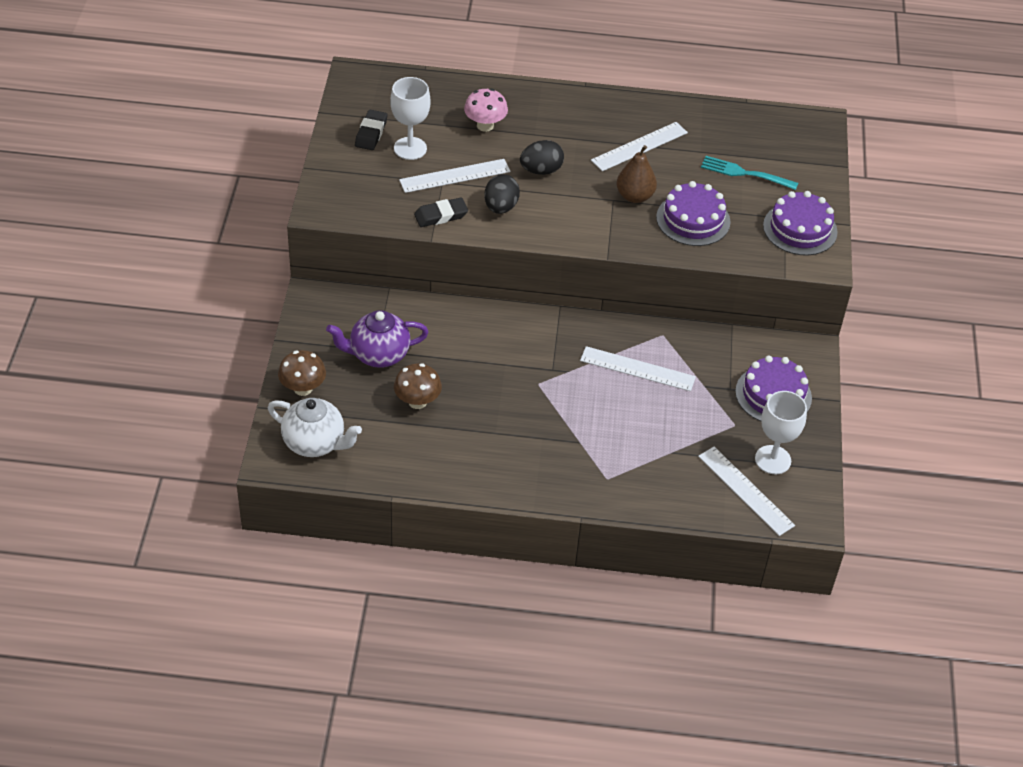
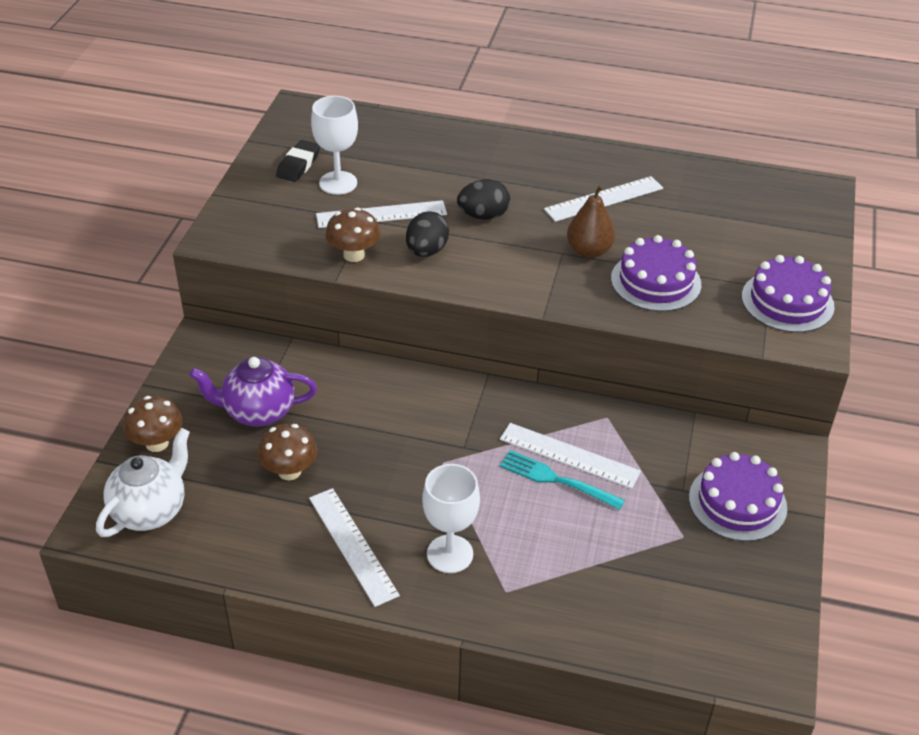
camera: 10 degrees right, 5 degrees down
white teapot [268,398,362,457] -> white teapot turned 90 degrees counterclockwise [96,428,190,537]
black eraser [414,197,468,227] -> brown mushroom [325,208,381,262]
pink mushroom [464,88,508,132] -> none
white ruler [698,447,795,536] -> white ruler moved to [309,488,400,607]
turquoise fork [701,156,798,190] -> turquoise fork moved to [500,450,625,510]
white goblet [755,391,807,474] -> white goblet moved to [422,464,480,573]

